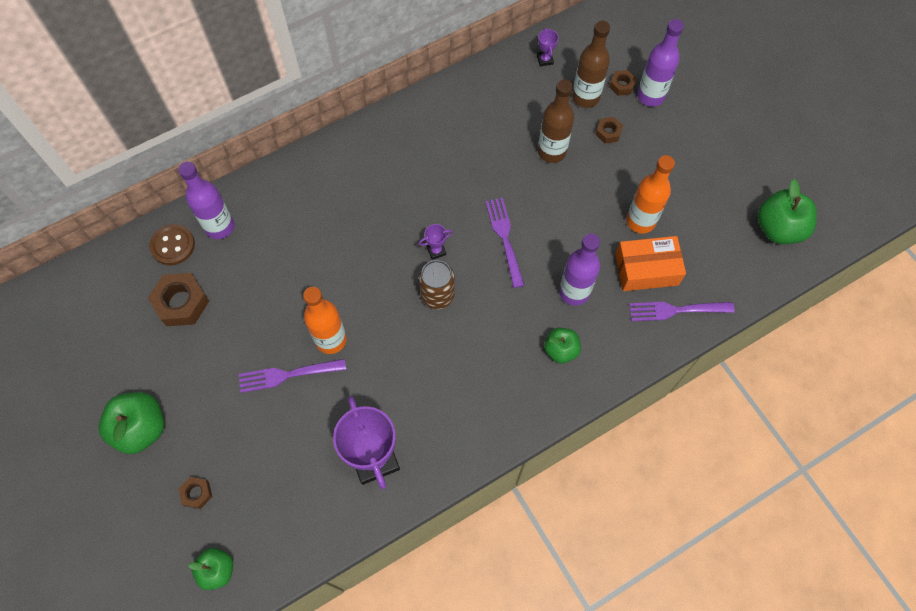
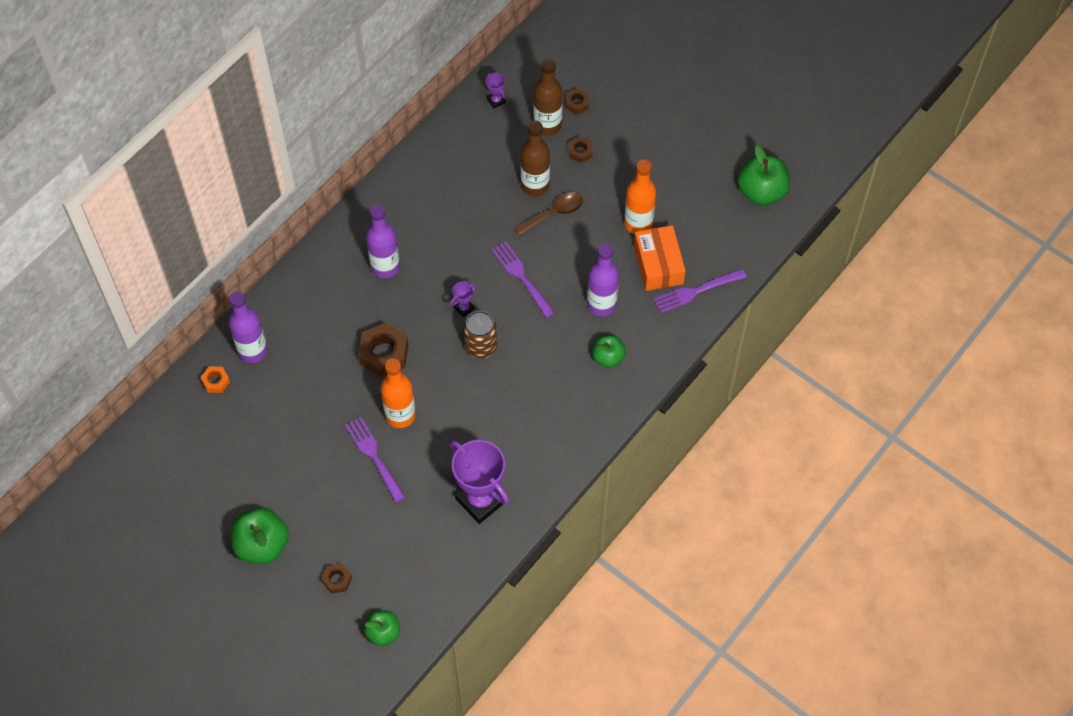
camera: 20 degrees left, 5 degrees down
brown nut [148,273,209,326] -> brown nut moved to [358,323,408,377]
brown button [149,224,195,265] -> orange nut [200,366,230,393]
purple fork [239,359,346,393] -> purple fork turned 90 degrees clockwise [345,417,406,503]
orange box [615,236,686,291] -> orange box turned 75 degrees counterclockwise [634,225,686,291]
purple bottle [637,19,684,107] -> purple bottle moved to [366,205,400,278]
none -> brown spoon [514,192,583,236]

